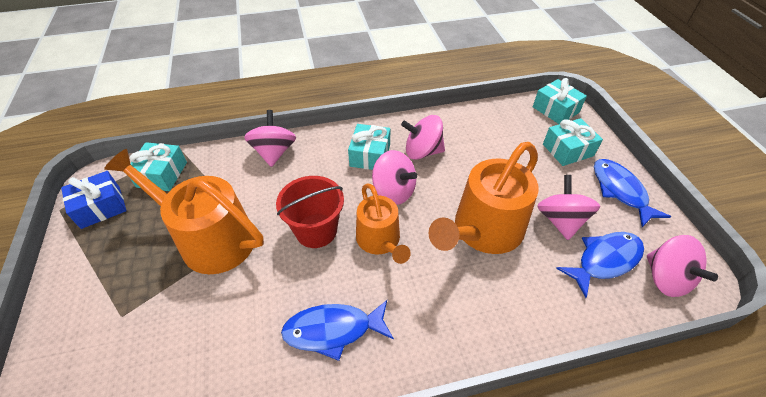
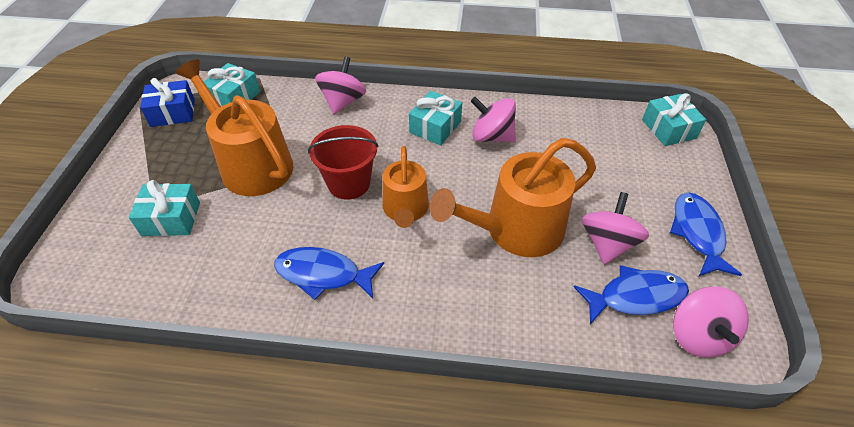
camera: 20 degrees right, 0 degrees up
pink spinning top [372,150,417,205] -> none
turquoise gift [543,118,603,166] -> turquoise gift moved to [129,180,200,236]

